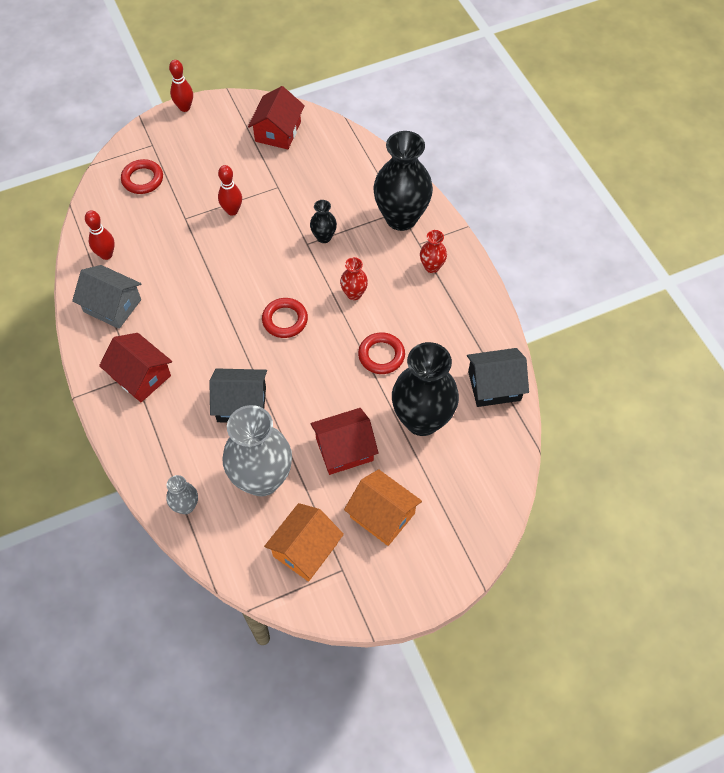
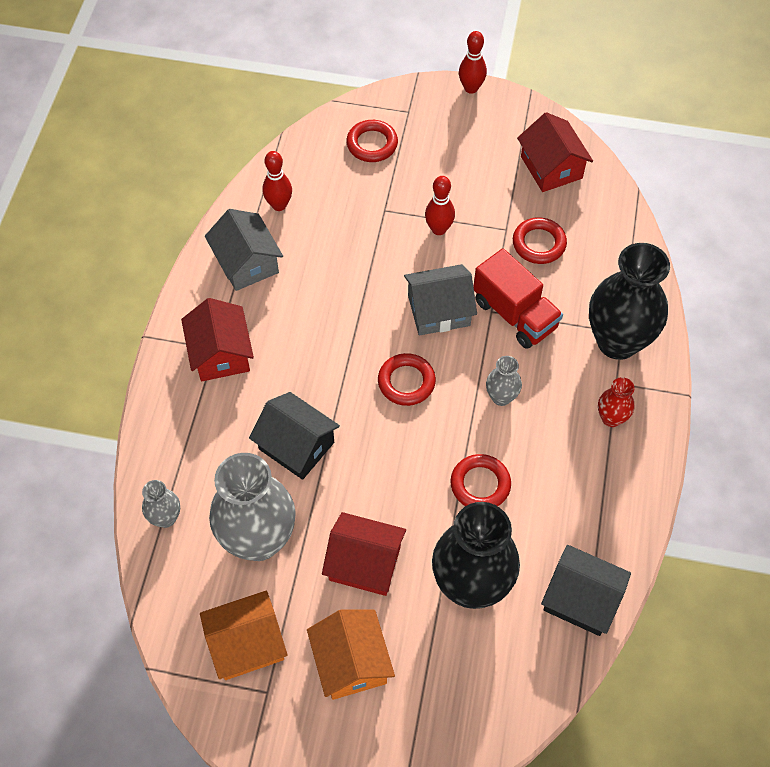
camera: 35 degrees right, 0 degrees up
red house [248,86,305,149] -> red house turned 75 degrees counterclockwise [517,112,593,192]
black vase [310,200,337,243] -> red truck [473,248,563,349]
red vase [340,257,368,300] -> grey vase [486,356,522,406]
none -> grey house [404,264,477,336]
none -> red ring [513,217,567,264]

